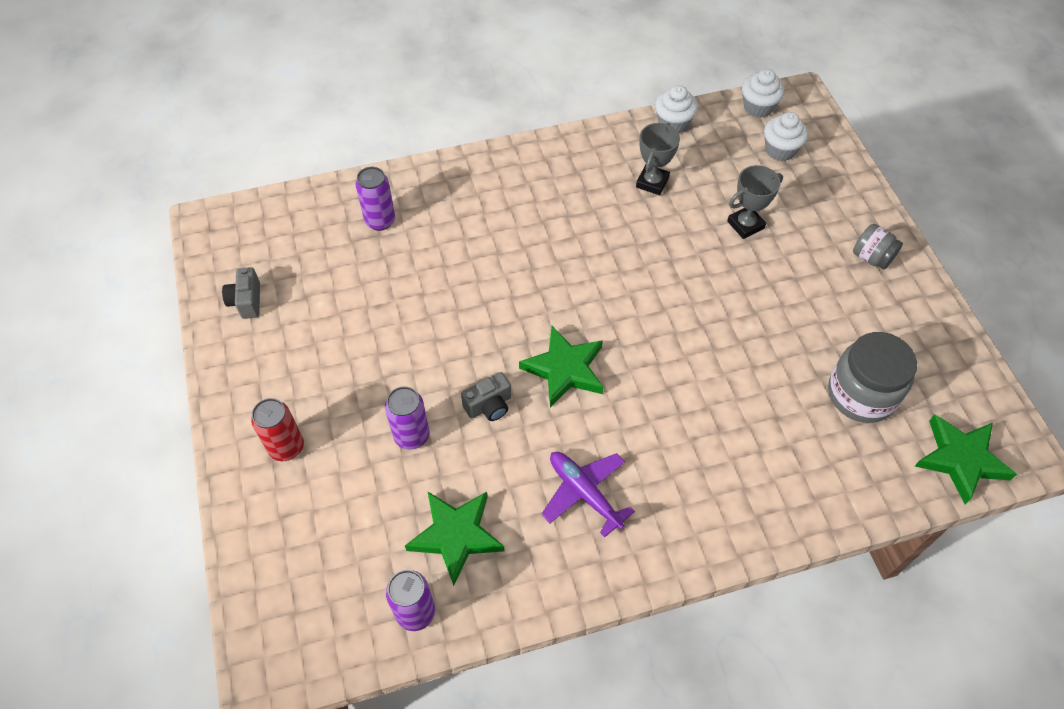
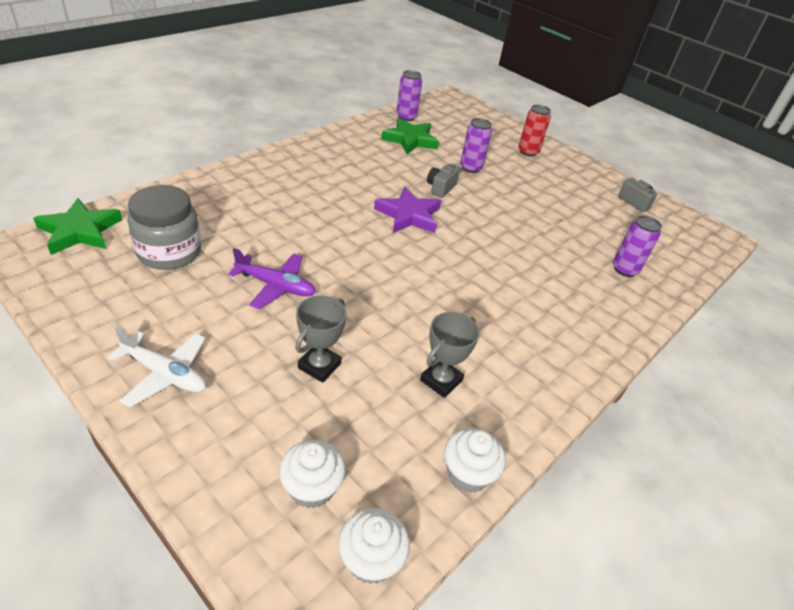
camera: 145 degrees right, 15 degrees down
green star [519,326,604,408] -> purple star [374,187,441,233]
purple plane [541,452,635,538] -> purple plane moved to [228,248,316,309]
grey trophy [636,123,680,195] -> grey trophy turned 45 degrees clockwise [420,312,480,398]
grey jar [853,224,903,270] -> white plane [108,327,206,408]

